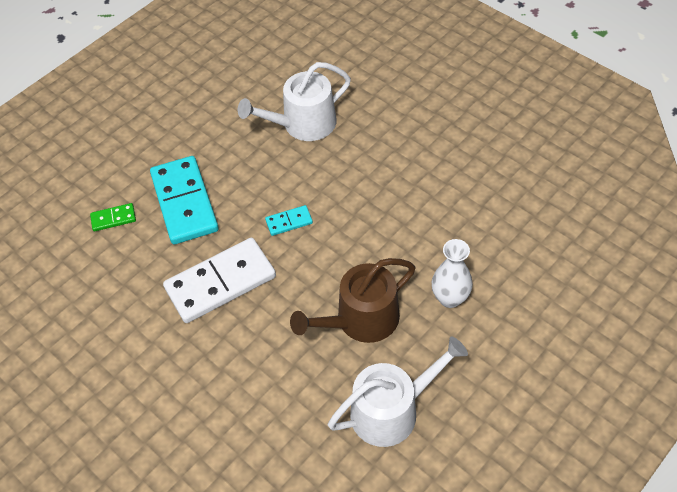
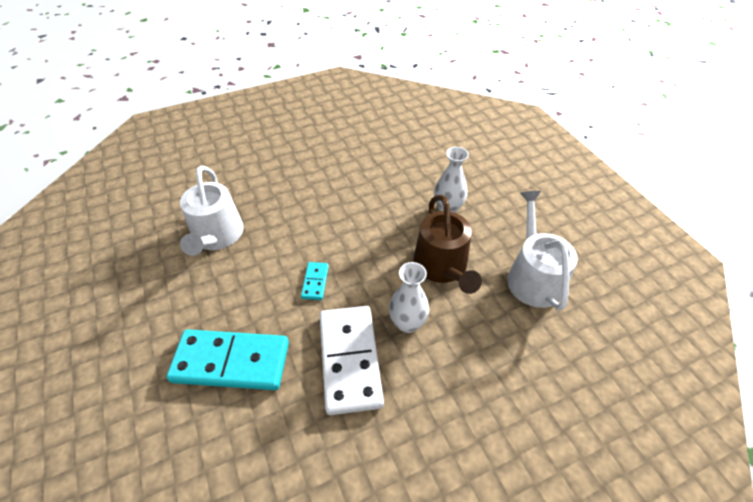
camera: 70 degrees left, 5 degrees down
green domino [90,203,136,231] -> none
none -> white vase [389,262,429,333]

